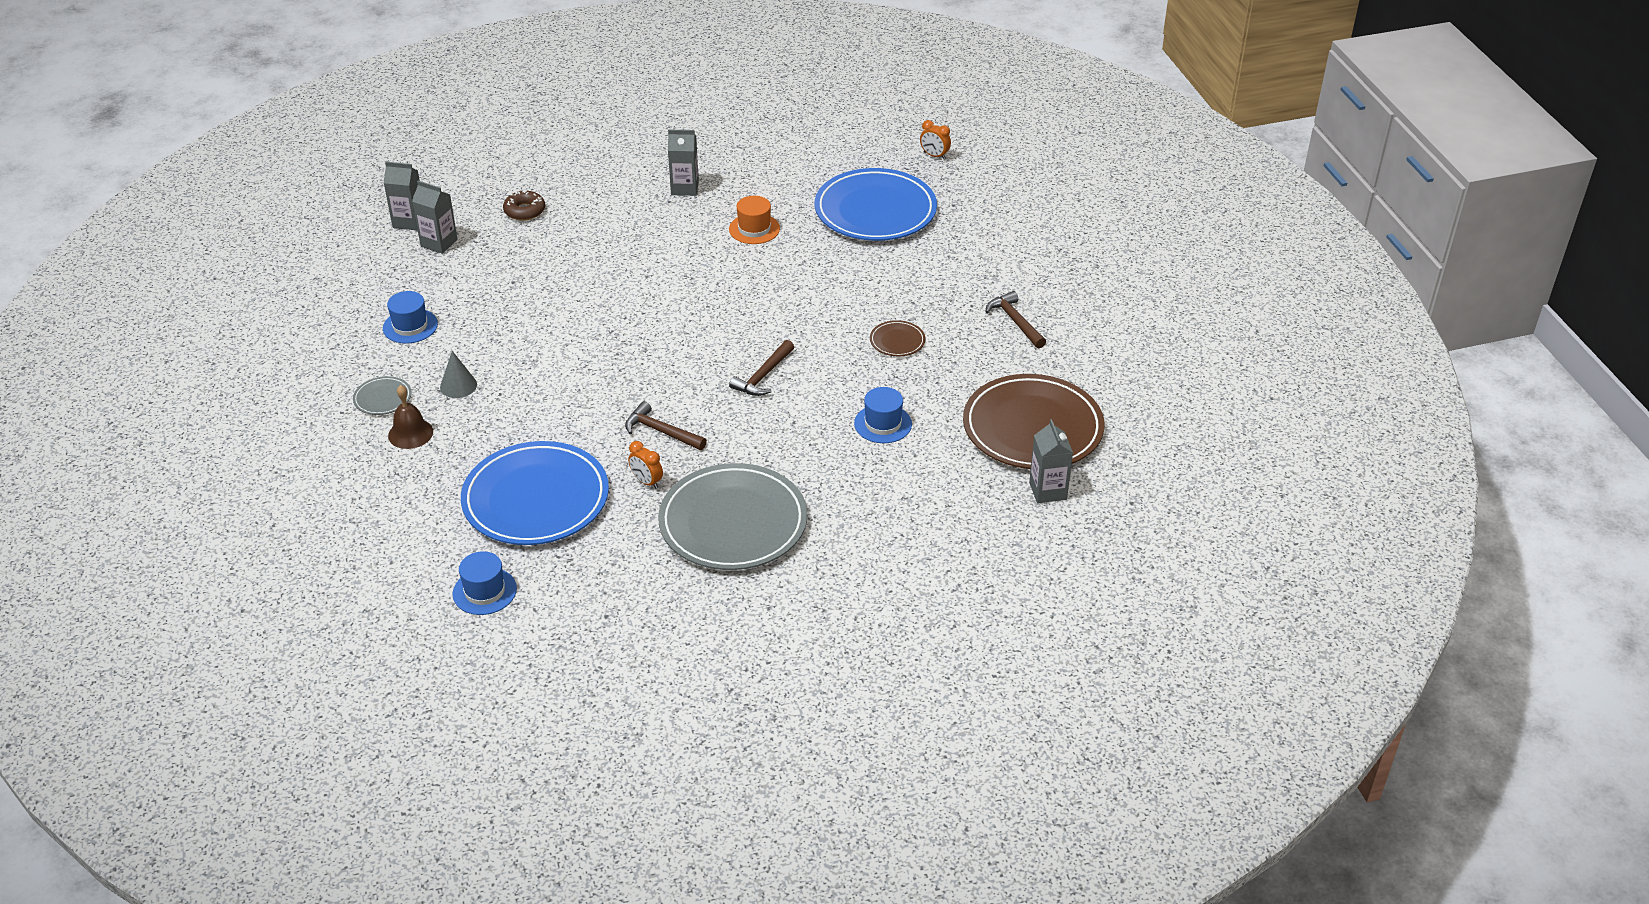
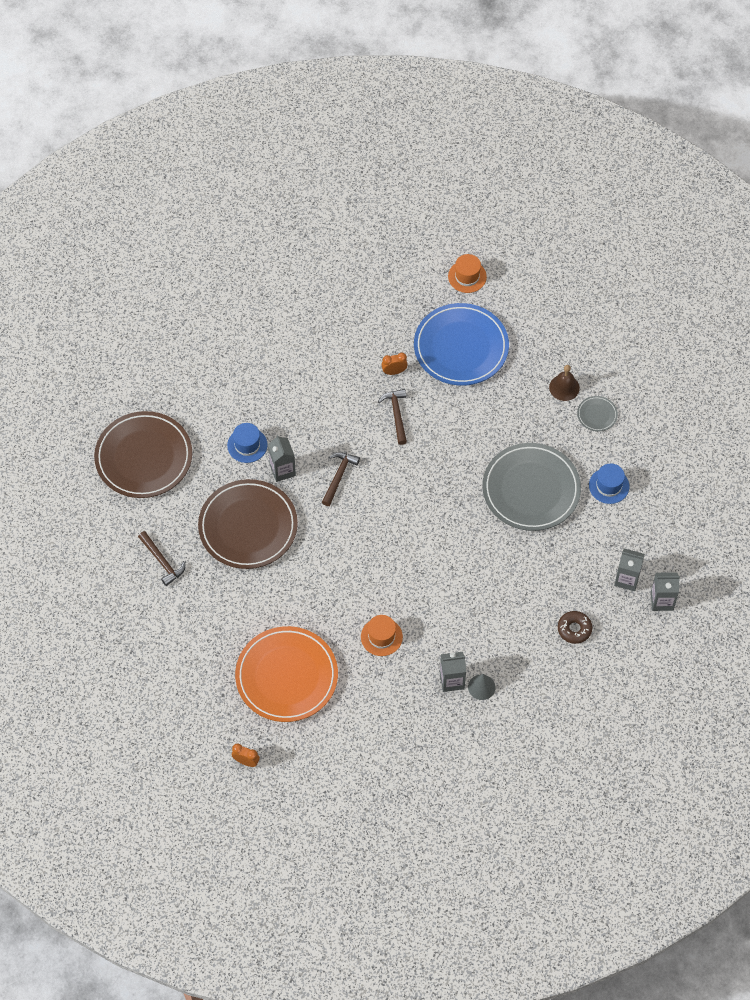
camera: 170 degrees right, 20 degrees up
grey cone [440,351,477,398] -> grey cone moved to [468,674,495,700]
blue hat [453,551,517,615] -> orange hat [448,254,487,293]
brown hammer [625,401,707,450] -> brown hammer turned 120 degrees counterclockwise [378,389,407,445]
orange clock [628,441,663,489] -> orange clock turned 45 degrees counterclockwise [382,353,408,375]
grey plate [658,463,808,570] -> grey plate moved to [482,443,581,531]
blue plate [815,168,937,241] -> orange plate [235,626,338,722]
brown plate [870,320,925,356] -> brown plate [198,479,298,569], size x2.39
grey carton [1029,419,1073,503] -> grey carton moved to [268,435,296,482]

